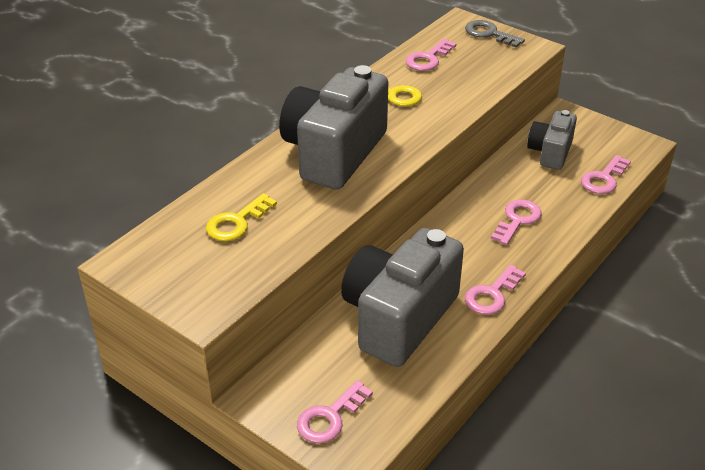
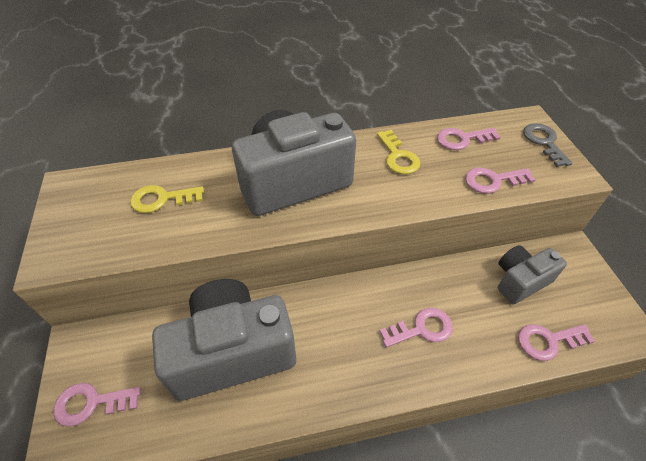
camera: 40 degrees right, 10 degrees up
pink key [465,264,526,315] -> pink key moved to [465,167,535,194]

